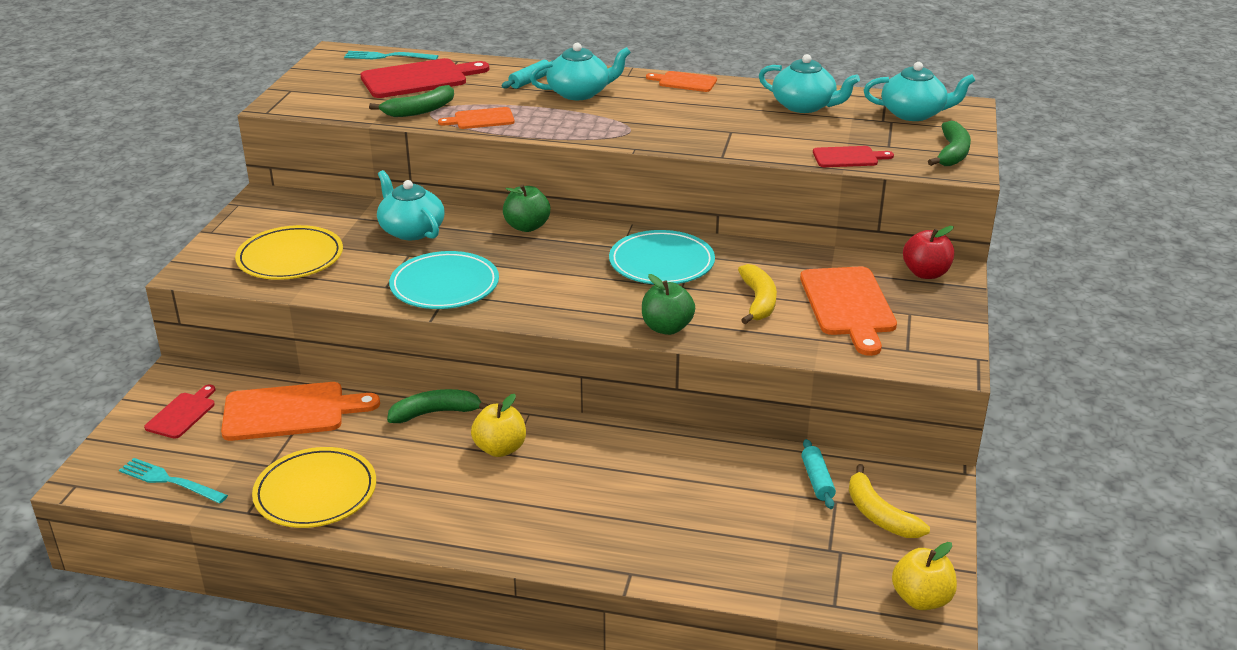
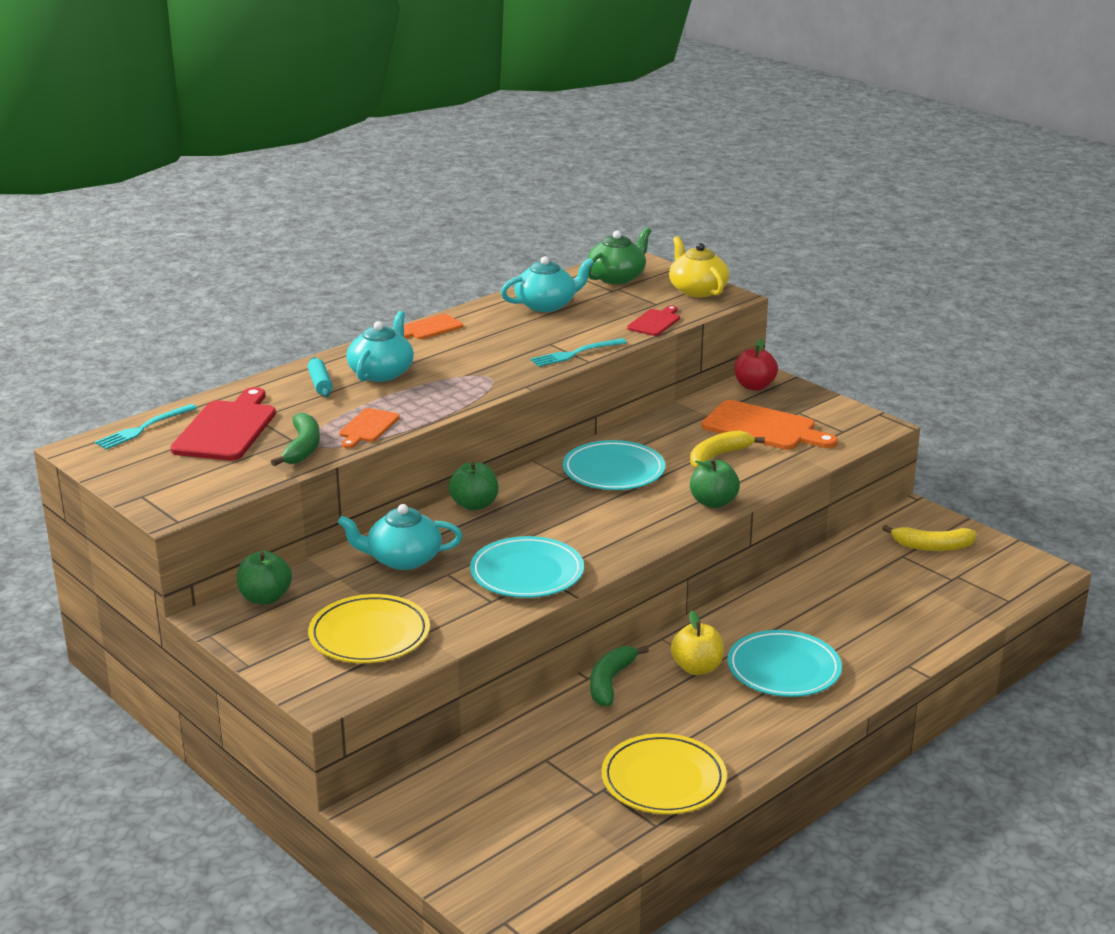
camera: 55 degrees left, 5 degrees down
turquoise fork [119,458,228,503] -> turquoise fork moved to [530,338,627,367]
red cutting board [144,384,215,439] -> none
orange cutting board [221,382,380,441] -> none
yellow banana [738,264,777,324] -> yellow banana turned 75 degrees counterclockwise [690,430,765,468]
turquoise rolling pin [801,439,836,509] -> none
turquoise teapot [864,62,975,121] -> green teapot [587,227,651,284]
yellow apple [892,542,957,610] -> none
green banana [928,121,971,166] -> yellow teapot [669,236,729,298]
none -> green apple [237,551,292,605]
none -> turquoise plate [727,630,842,697]

